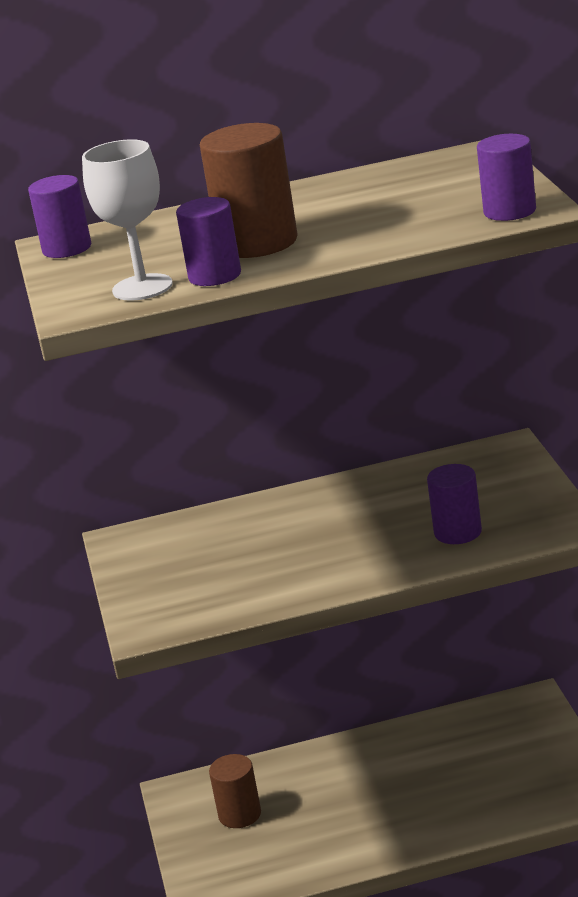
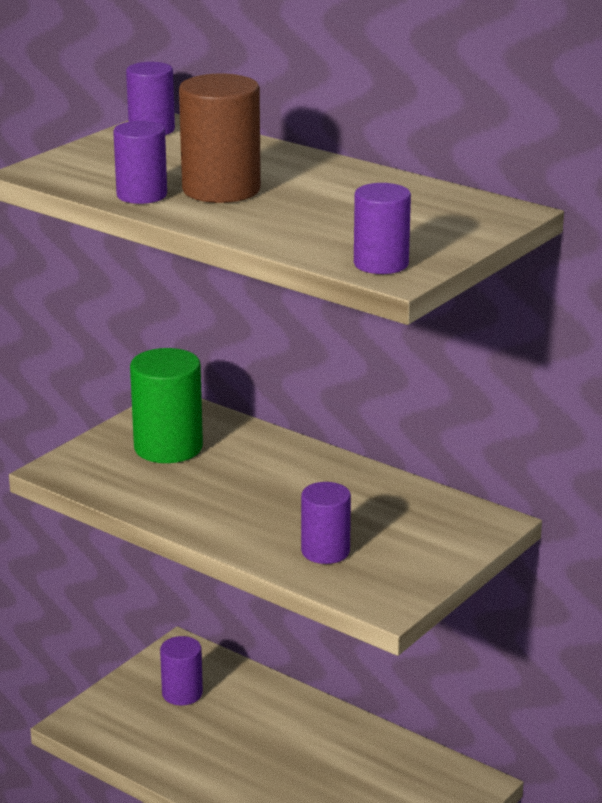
camera: 45 degrees right, 0 degrees up
white goblet [82,139,173,301] -> none
brown cylinder [209,754,261,828] -> purple cylinder [160,636,203,705]
none -> green cylinder [130,348,203,463]

